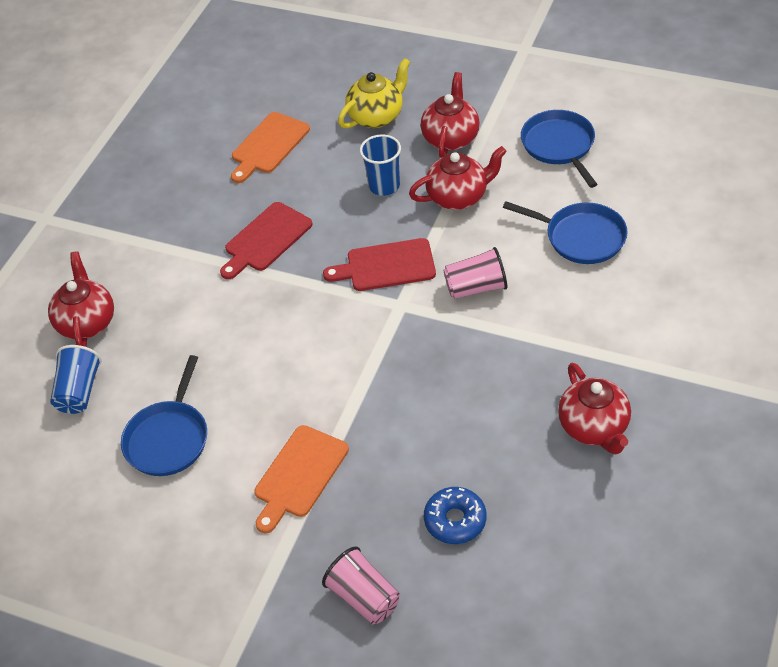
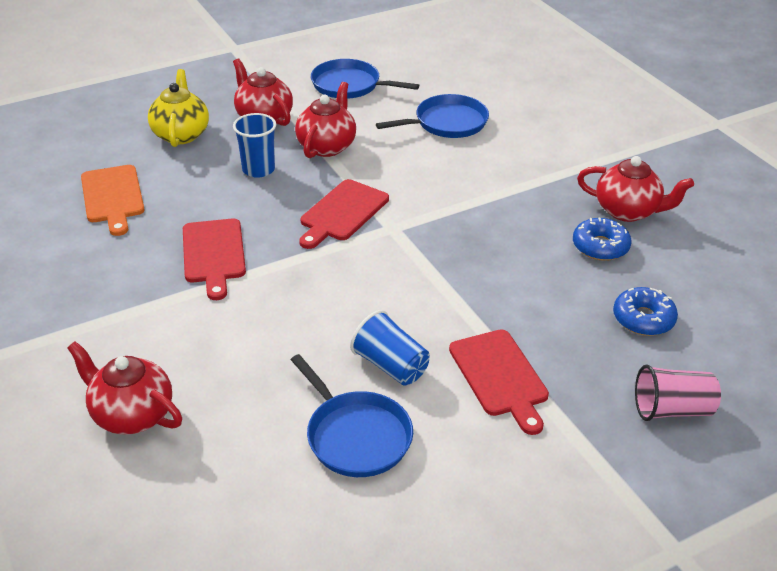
camera: 55 degrees left, 10 degrees down
blue cup [50,345,102,414] -> blue cup moved to [350,310,430,385]
orange cutting board [254,425,349,533] -> red cutting board [449,329,549,435]
pink cup [444,247,507,299] -> none
none -> blue donut [573,217,631,261]

